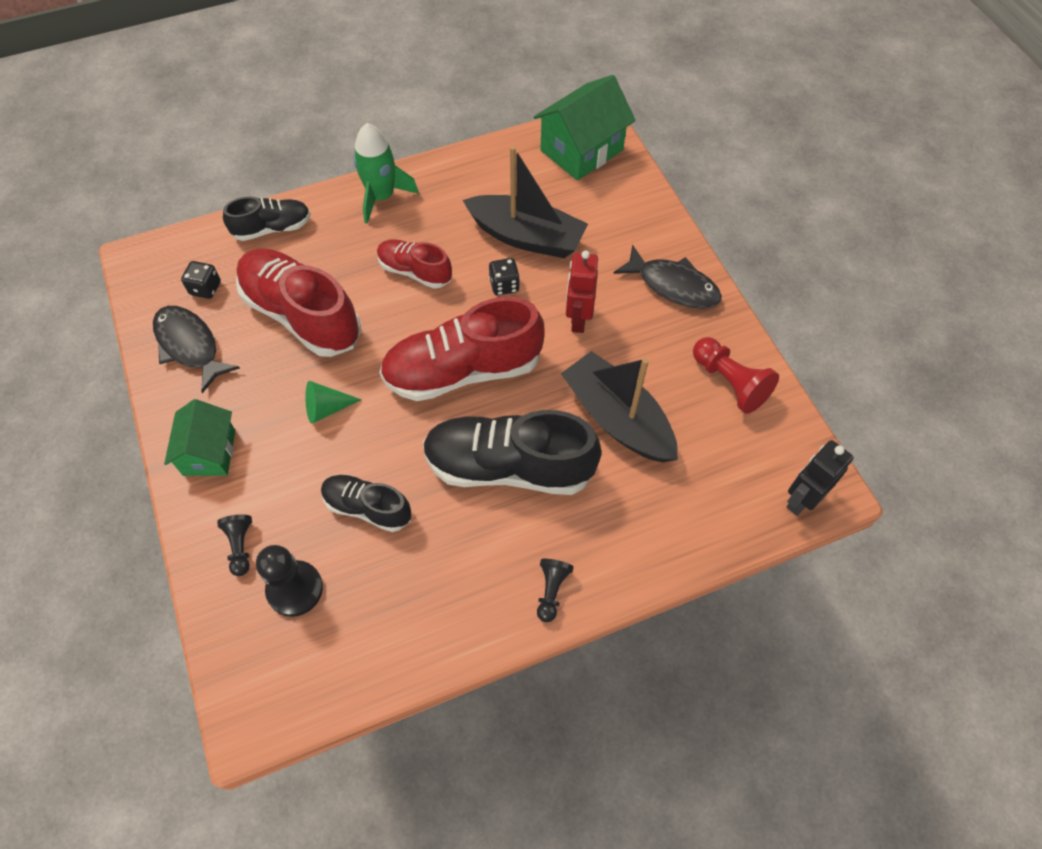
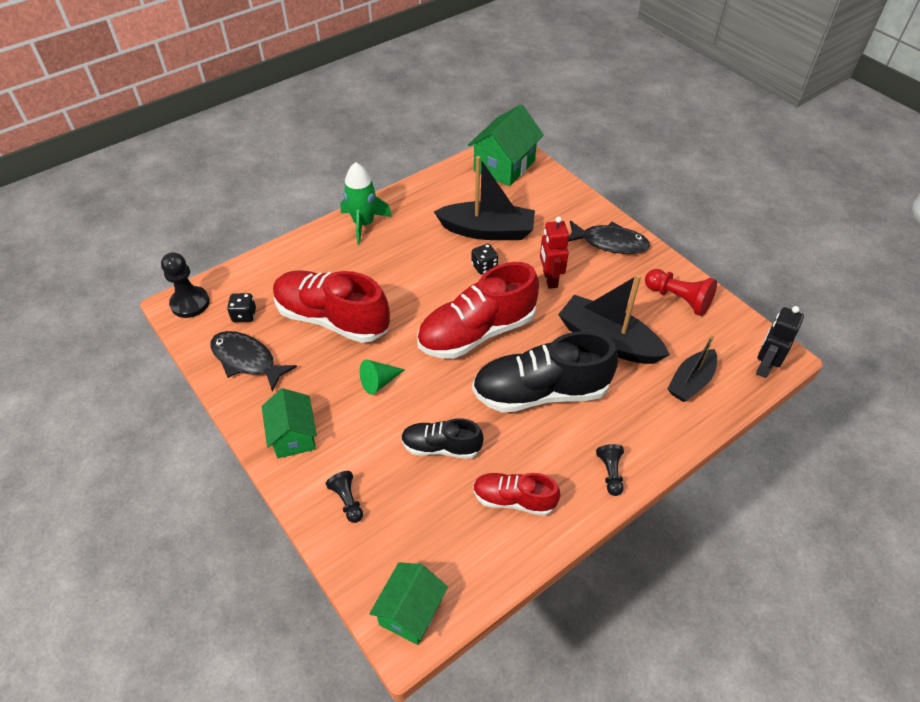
camera: 15 degrees left, 10 degrees down
black shoe [223,197,311,241] -> none
black pawn [256,545,323,617] -> black pawn moved to [161,252,210,318]
red shoe [377,239,452,289] -> red shoe moved to [473,473,560,516]
none -> green house [369,562,448,645]
none -> black boat [667,334,717,402]

